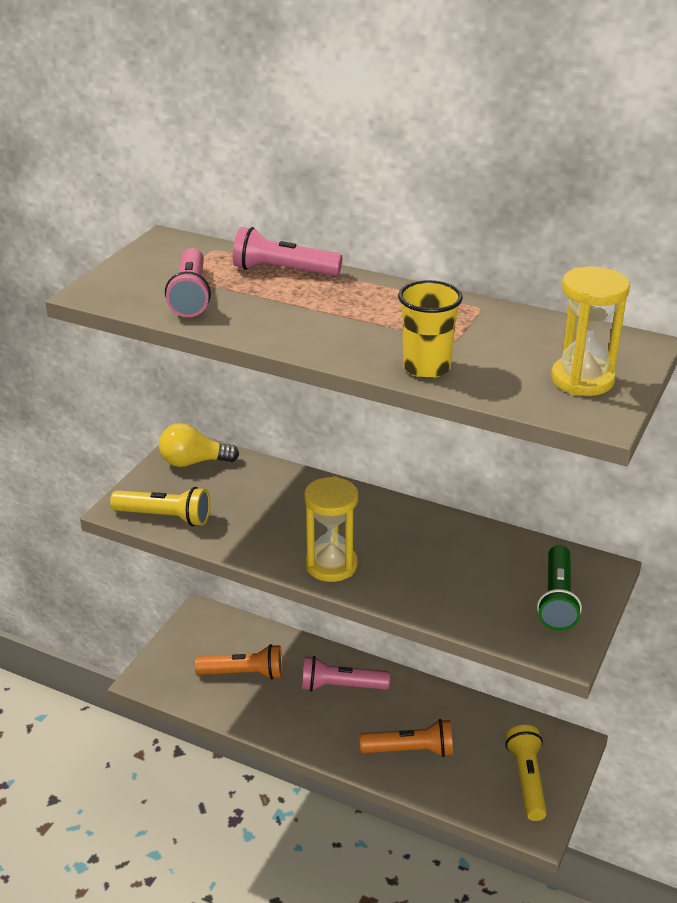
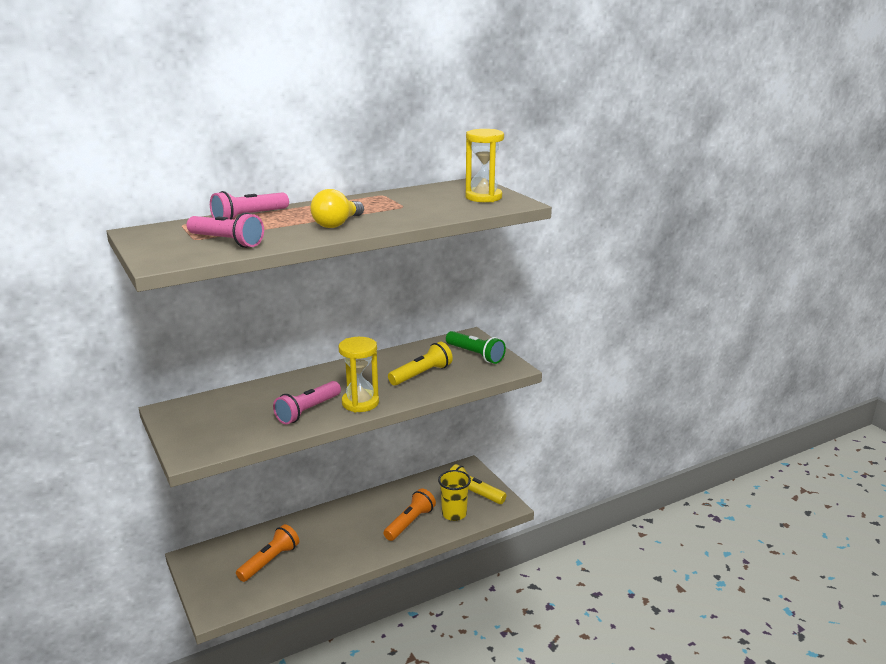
camera: 55 degrees left, 10 degrees down
yellow flashlight [110,487,210,526] -> yellow flashlight moved to [388,342,453,386]
yellow light bulb [159,423,239,467] -> yellow light bulb moved to [310,189,364,228]
pink flashlight [302,656,390,691] -> pink flashlight moved to [273,381,341,424]
yellow cup [398,280,463,378] -> yellow cup moved to [438,470,471,521]

